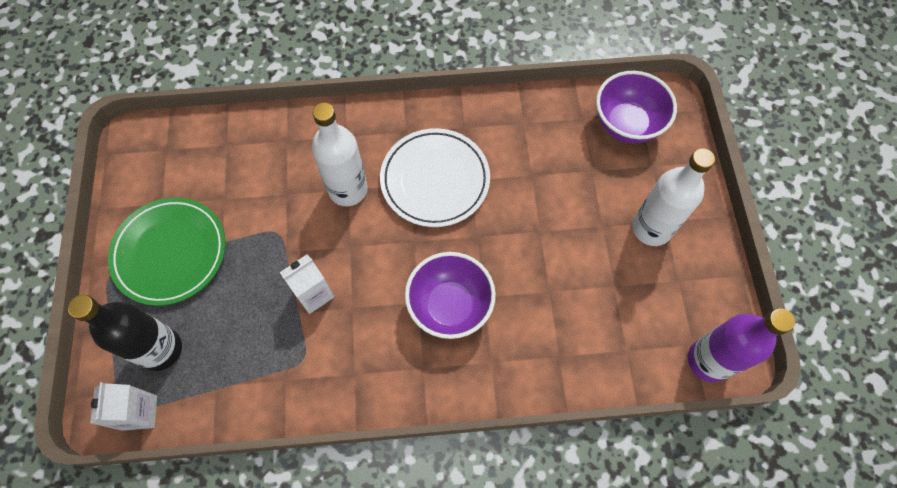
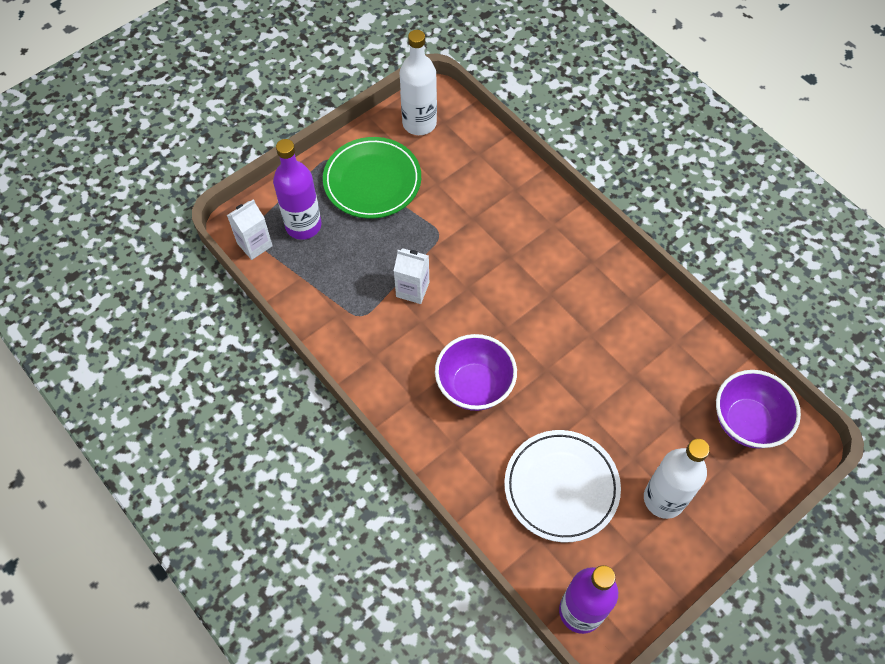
camera: 55 degrees right, 5 degrees down
black bottle [68,295,182,371] -> purple bottle [273,139,321,240]
white bottle [312,102,368,206] -> white bottle moved to [400,30,437,135]
white plate [380,128,490,227] -> white plate moved to [504,430,621,542]

